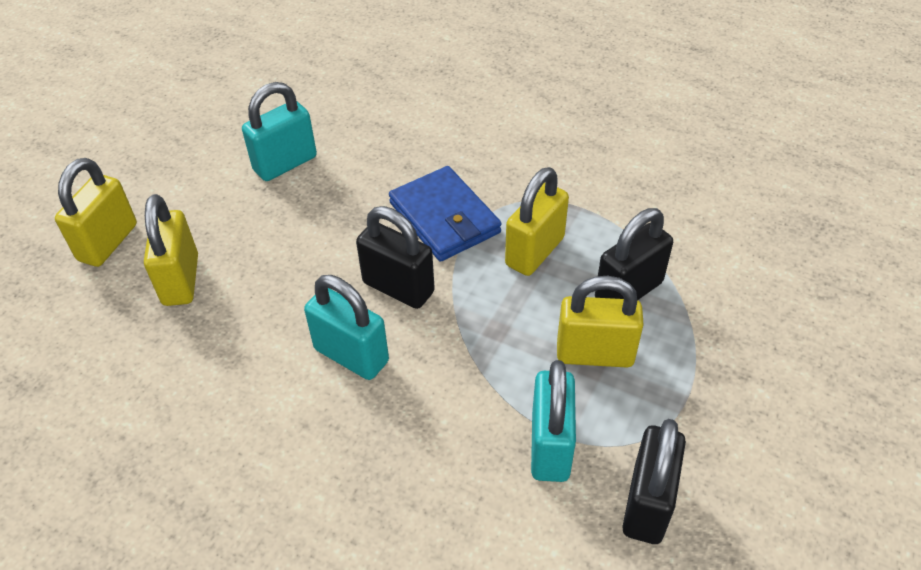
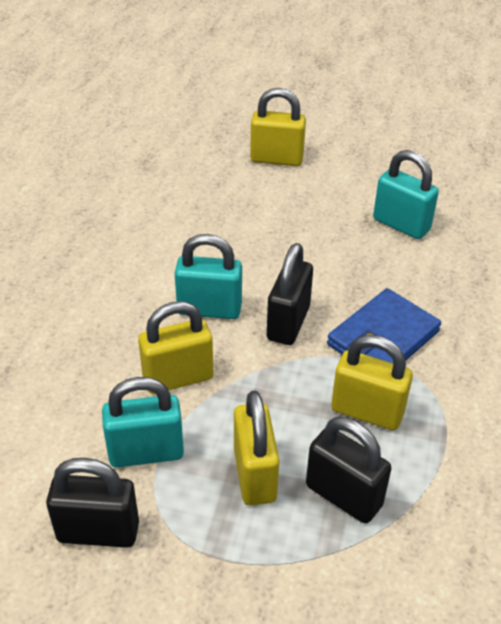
camera: 75 degrees right, 5 degrees down
yellow padlock [144,194,198,306] -> yellow padlock moved to [138,301,214,394]
turquoise padlock [304,275,389,380] -> turquoise padlock turned 75 degrees clockwise [175,234,242,319]

